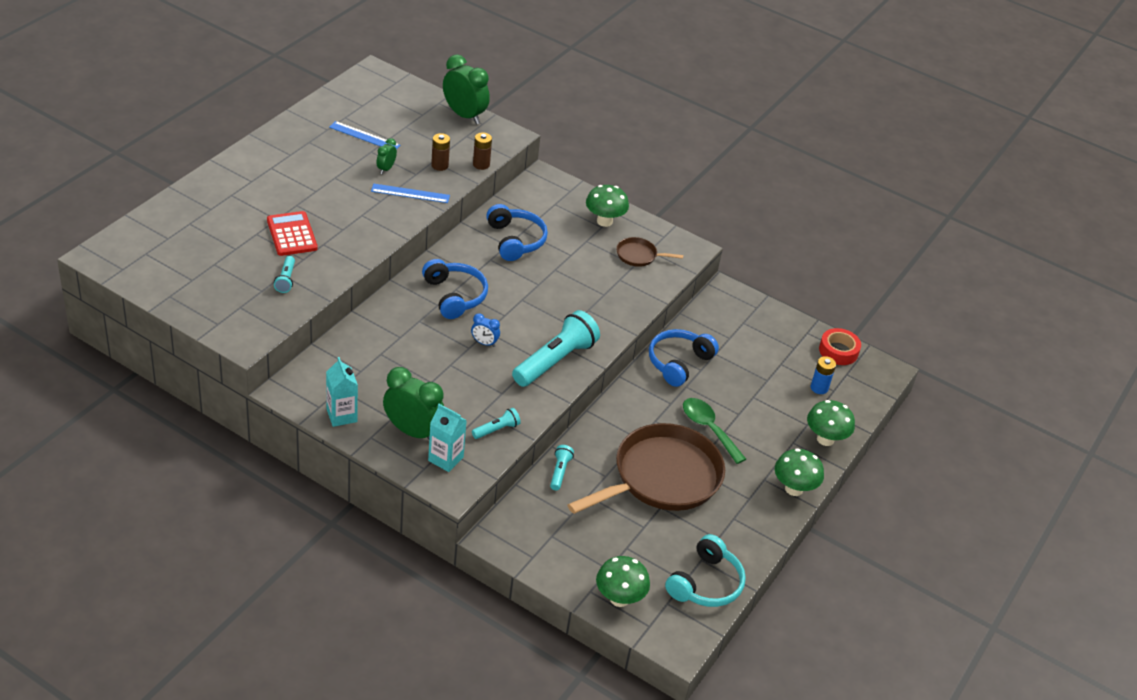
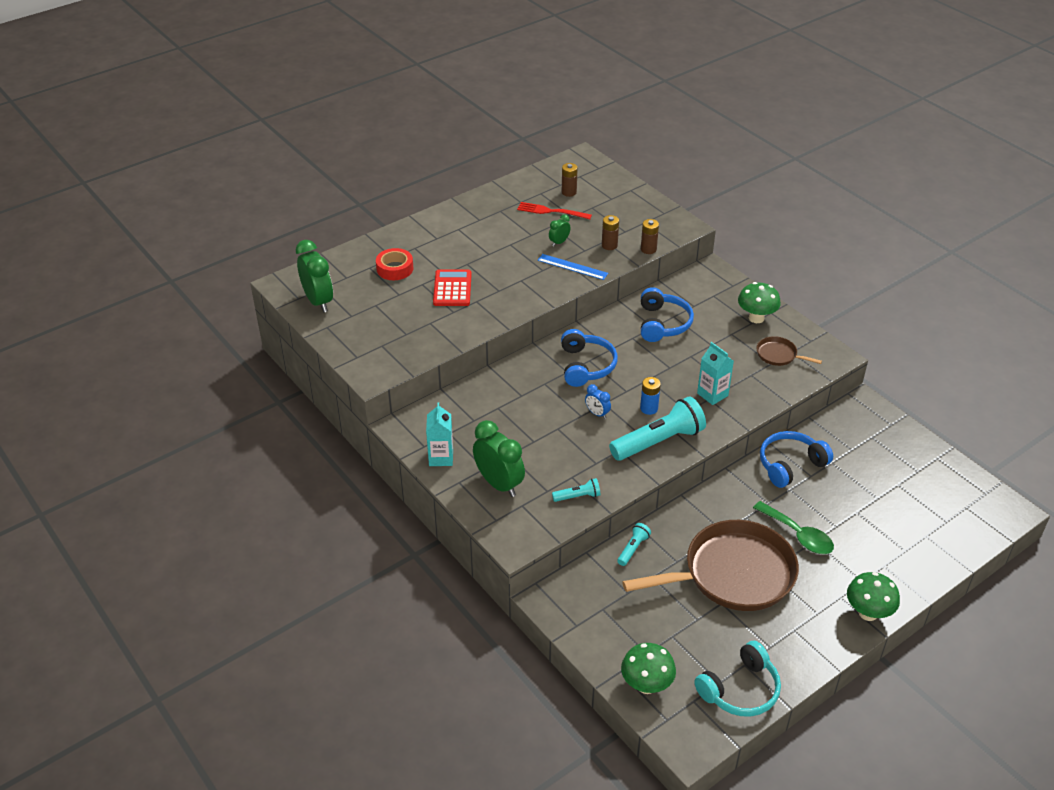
camera: 25 degrees right, 0 degrees up
turquoise flashlight [274,256,295,293] -> none
blue ruler [329,121,400,150] -> red fork [517,202,592,219]
turquoise carton [428,404,467,472] -> turquoise carton moved to [697,342,734,405]
green clock [443,54,490,124] -> green clock moved to [296,240,333,313]
green spoon [683,398,746,464] -> green spoon turned 150 degrees clockwise [753,501,834,554]
green mushroom [807,400,855,446] -> none
blue battery [811,356,836,394] -> blue battery moved to [640,377,661,415]
red tape [819,328,861,365] -> red tape moved to [376,248,413,280]
none -> brown battery [562,163,578,197]

